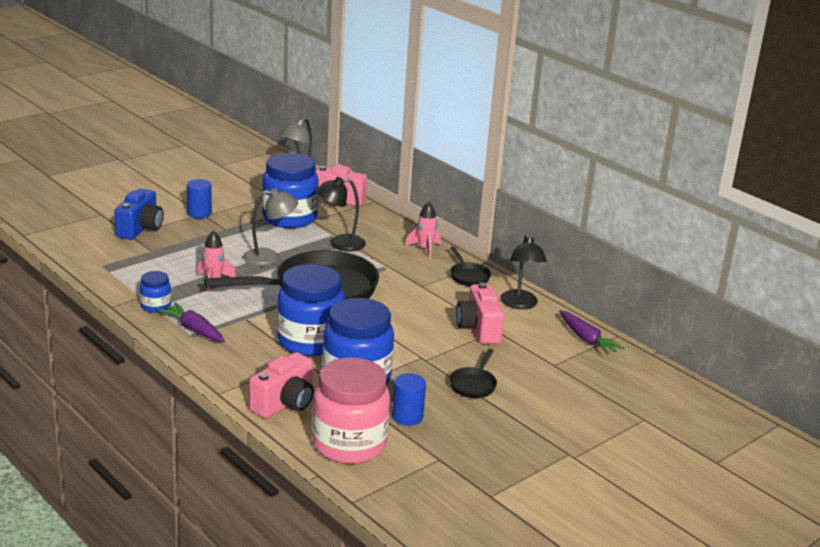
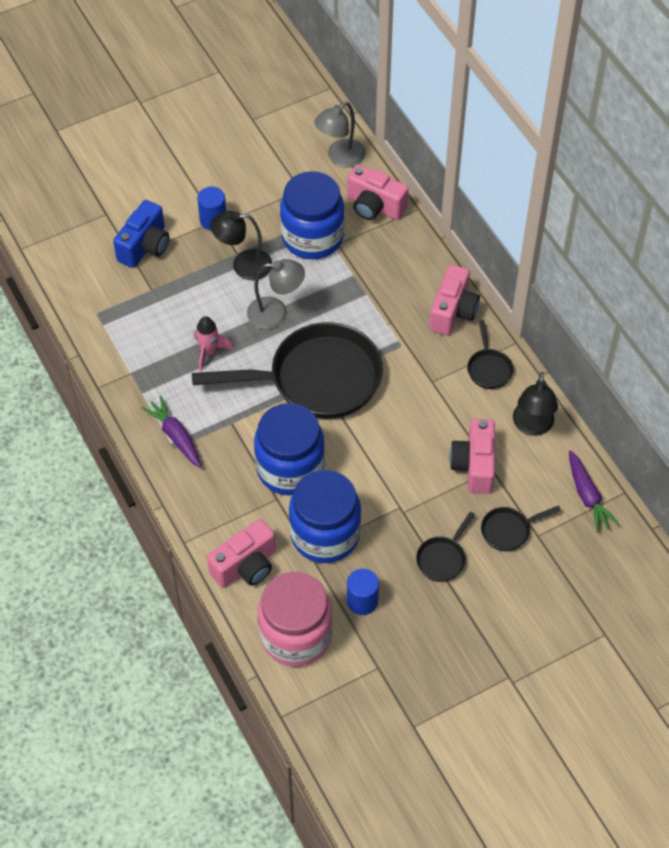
camera: 15 degrees right, 30 degrees up
blue jar [140,271,171,313] -> none
black lamp [316,177,366,251] -> black lamp moved to [210,211,272,280]
pink rocket [405,202,441,259] -> pink camera [429,265,480,336]
none -> black pan [481,505,561,551]

